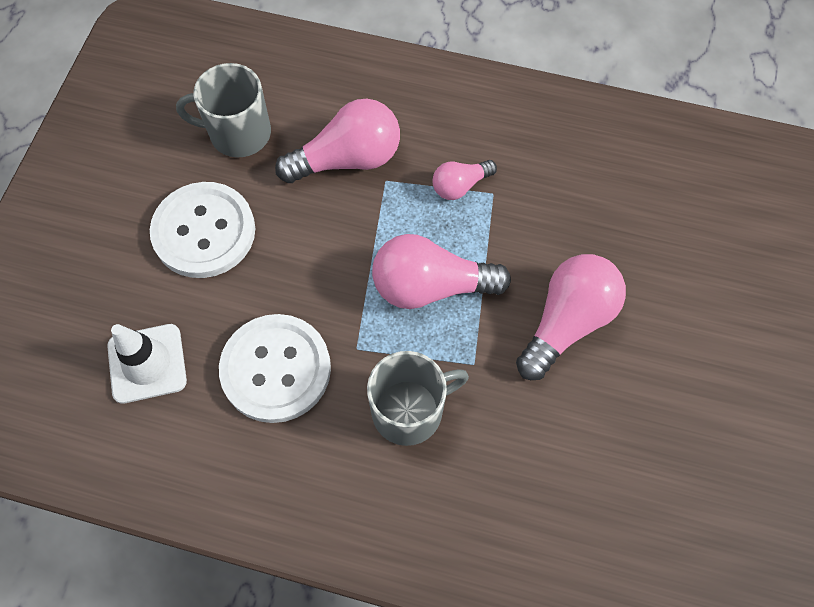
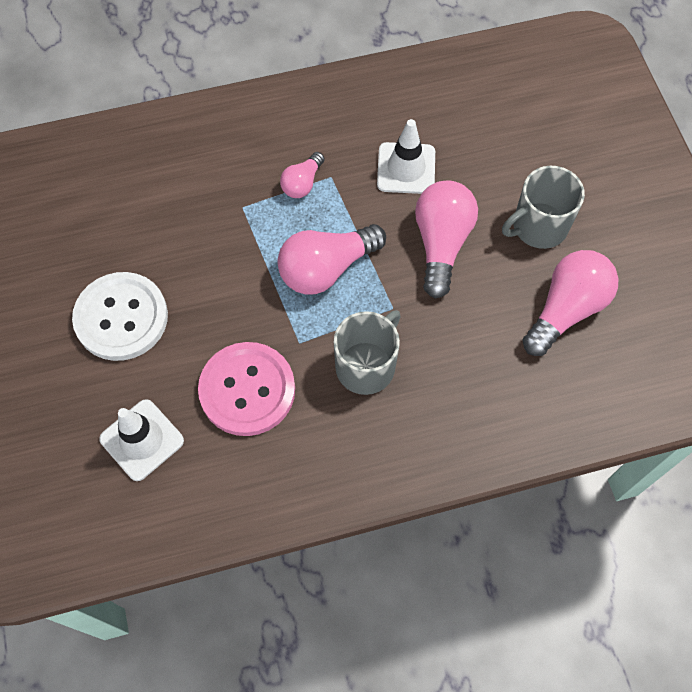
camera: 30 degrees left, 0 degrees up
grey mug [176,63,271,158] -> grey mug moved to [502,166,585,249]
white button [219,314,331,423] -> pink button [198,342,295,436]
pink light bulb [275,99,400,183] -> pink light bulb moved to [522,250,618,356]
none -> white traffic cone [377,119,435,194]

